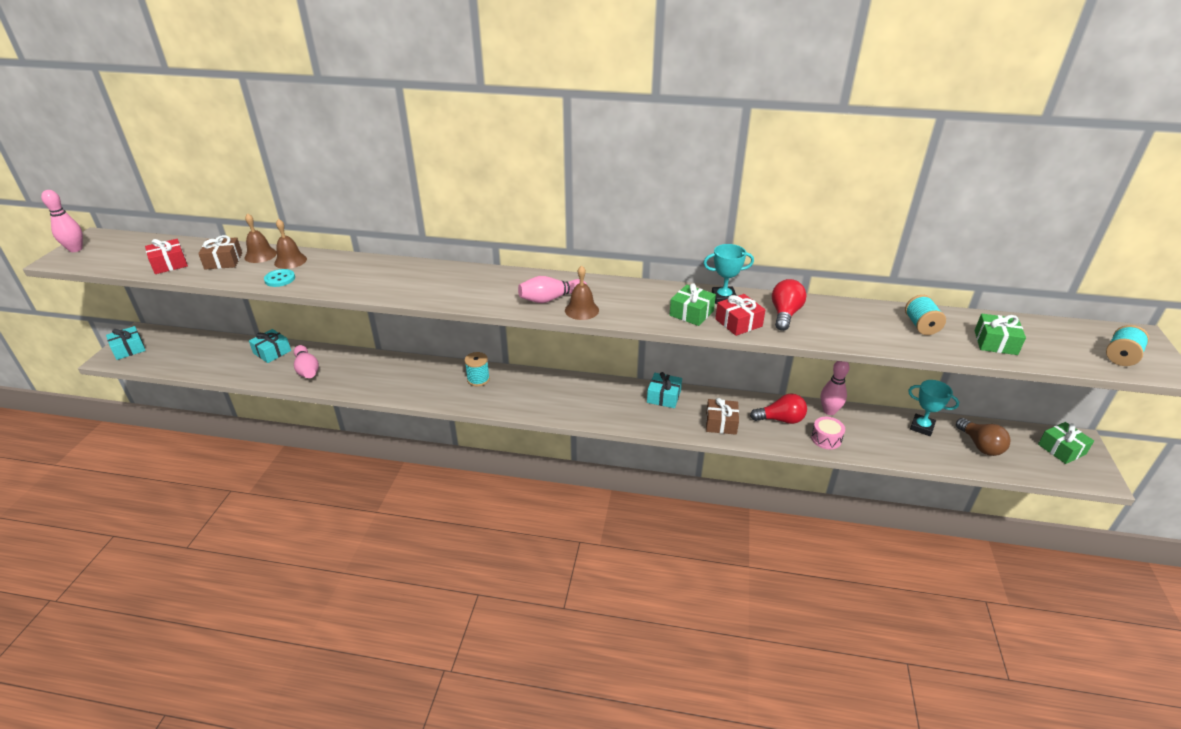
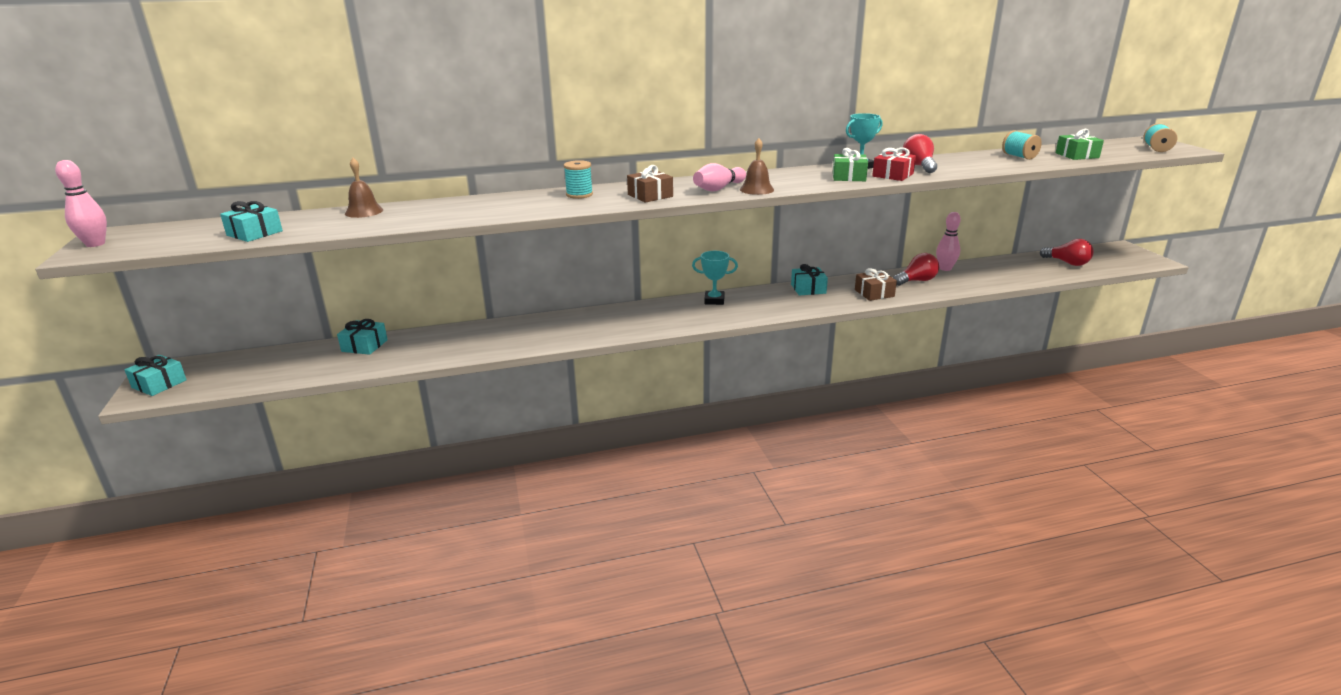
camera: 25 degrees left, 10 degrees down
red gift [145,239,188,274] -> turquoise gift [220,201,283,242]
brown gift [198,235,242,269] -> brown gift moved to [627,165,673,203]
turquoise button [264,269,295,287] -> none
brown bell [274,219,307,269] -> none
pink bowling pin [294,345,319,378] -> none
turquoise spool [464,352,490,386] -> turquoise spool moved to [564,160,593,199]
pink drum [811,417,845,449] -> none
turquoise trophy [908,380,959,436] -> turquoise trophy moved to [692,251,738,305]
brown light bulb [956,418,1011,456] -> red light bulb [1040,239,1094,266]
green gift [1038,422,1094,464] -> none

